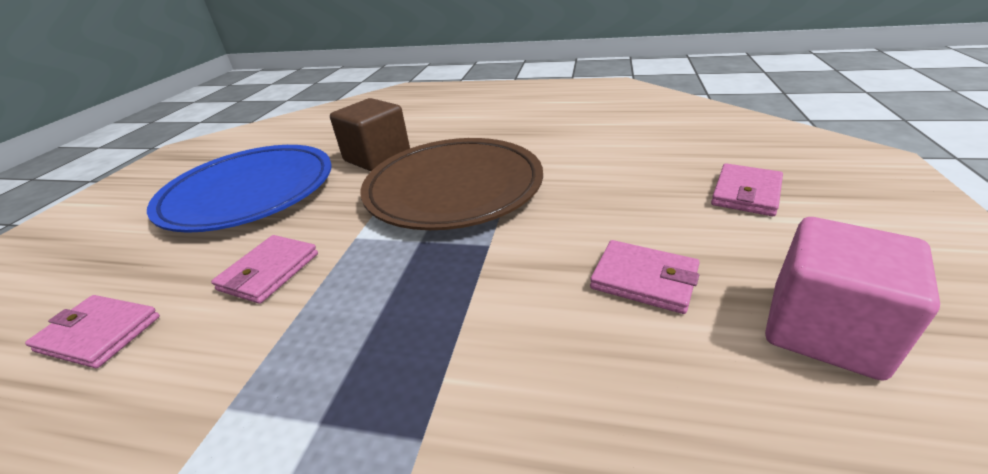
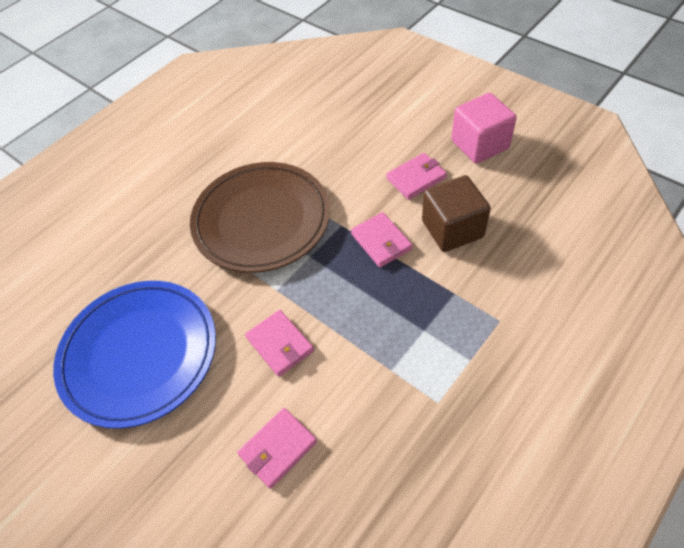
camera: 60 degrees left, 20 degrees up
brown cube [330,98,410,171] -> brown cube moved to [422,175,491,252]
pink wallet [711,163,783,216] -> pink wallet moved to [351,212,412,268]

